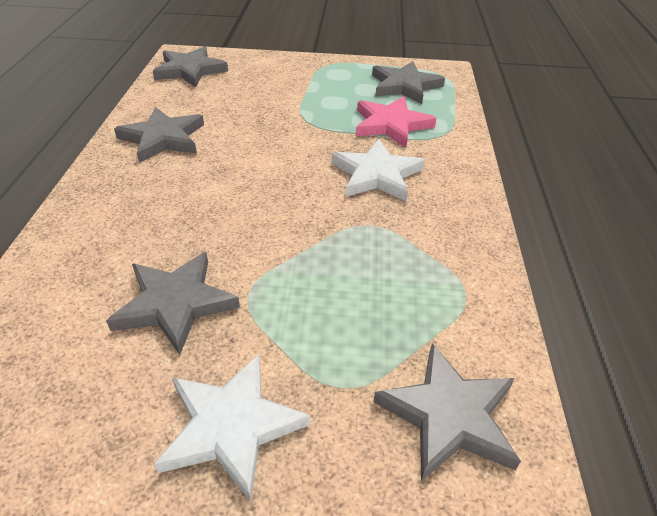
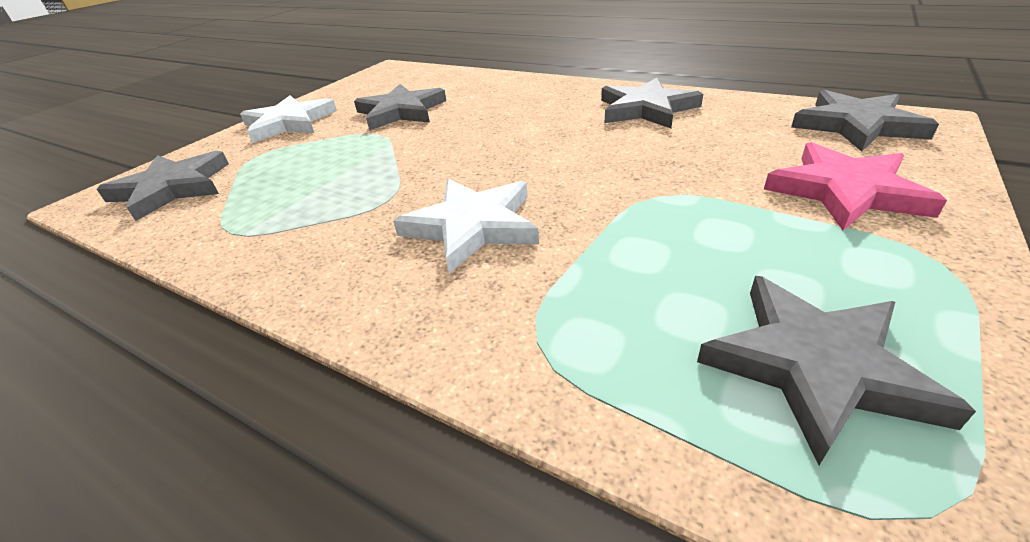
camera: 120 degrees right, 5 degrees down
pink star [356,96,437,148] -> pink star moved to [764,142,947,230]

